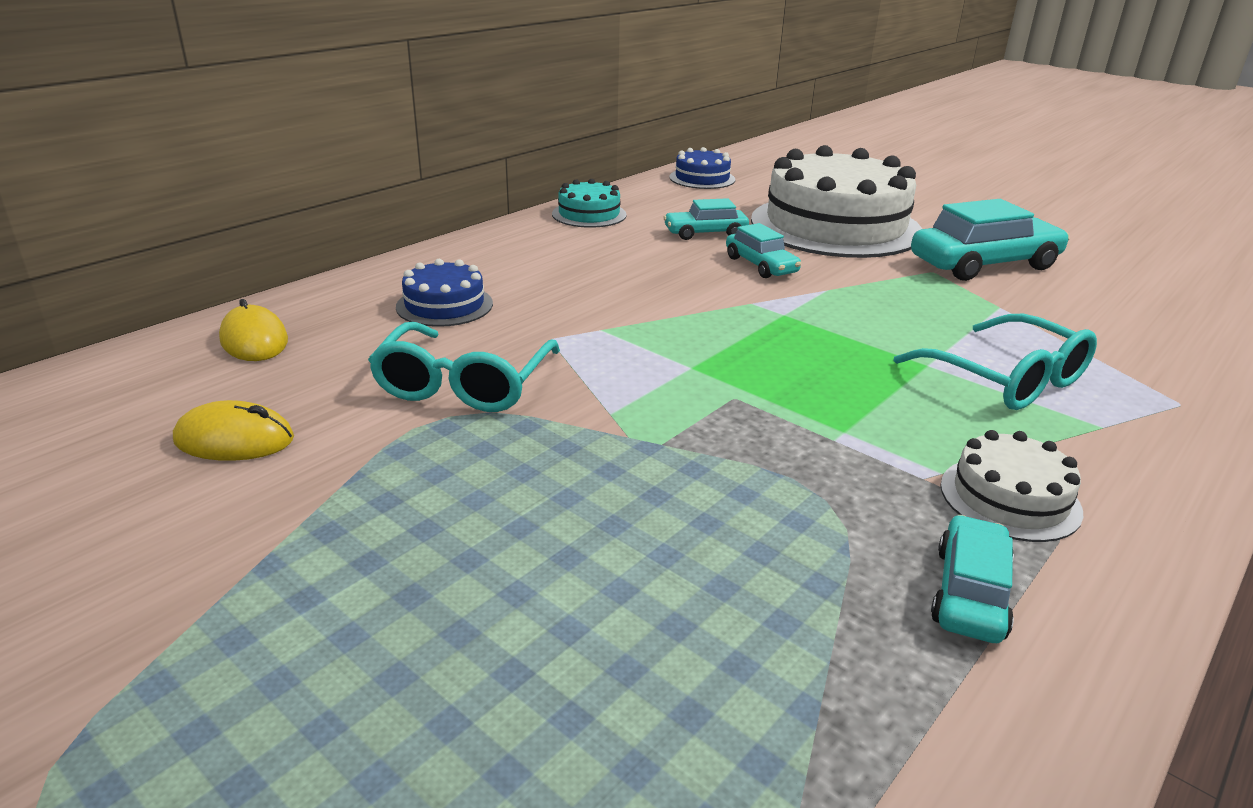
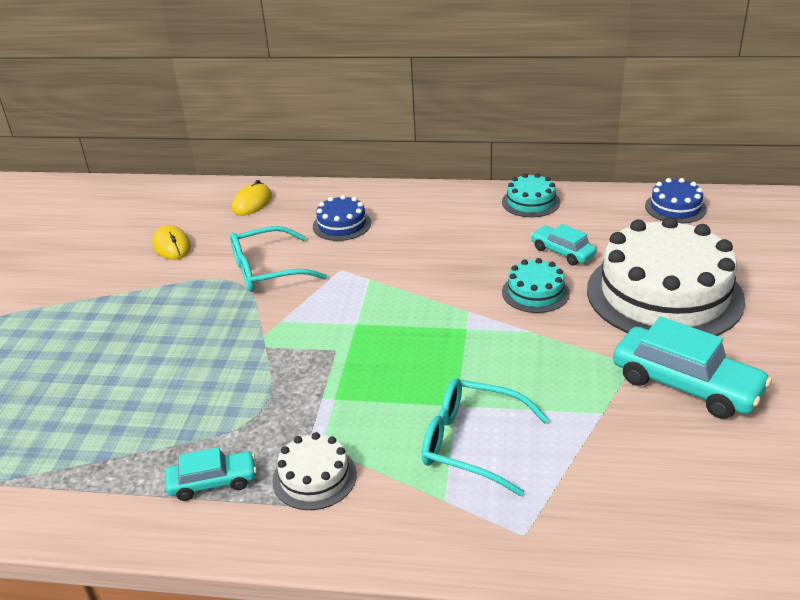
camera: 60 degrees right, 5 degrees up
turquoise car [726,223,802,278] -> turquoise cake [502,258,570,313]
turquoise glasses [894,314,1097,410] -> turquoise glasses turned 90 degrees clockwise [422,378,549,496]

